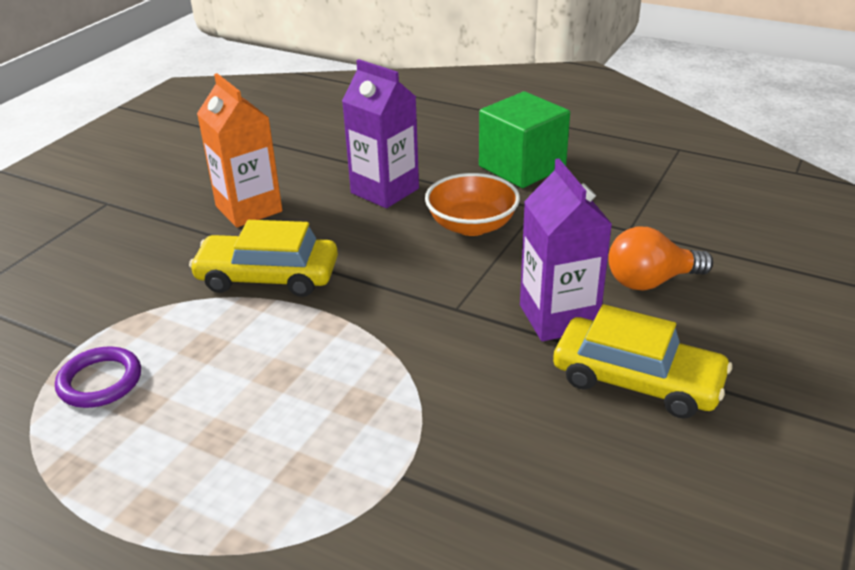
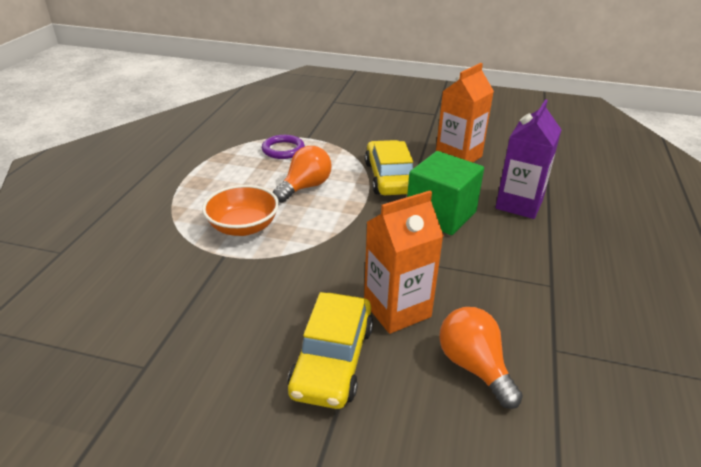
camera: 75 degrees right, 0 degrees up
orange bowl [425,173,520,236] -> orange bowl moved to [202,185,279,236]
green cube [479,92,570,188] -> green cube moved to [407,151,484,235]
purple carton [520,159,612,341] -> orange carton [364,191,444,334]
none -> orange light bulb [273,146,332,203]

